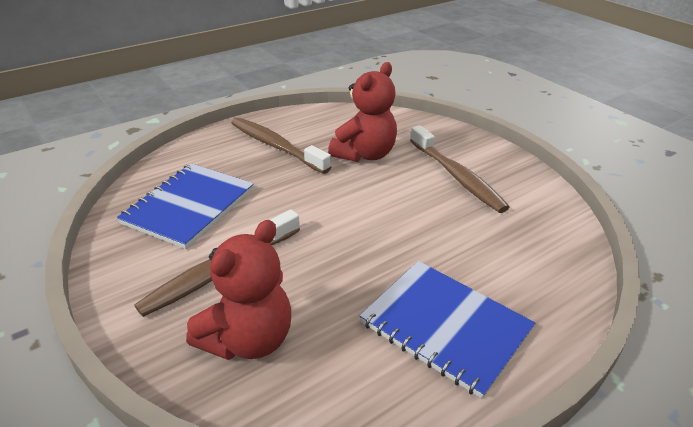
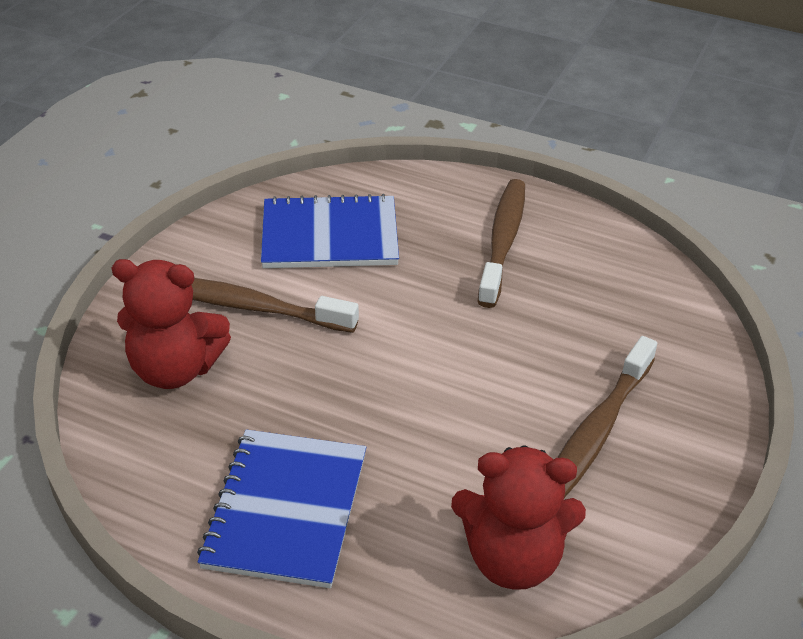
camera: 60 degrees right, 5 degrees up
red teddy bear [328,62,397,162] -> red teddy bear moved to [451,445,586,590]

